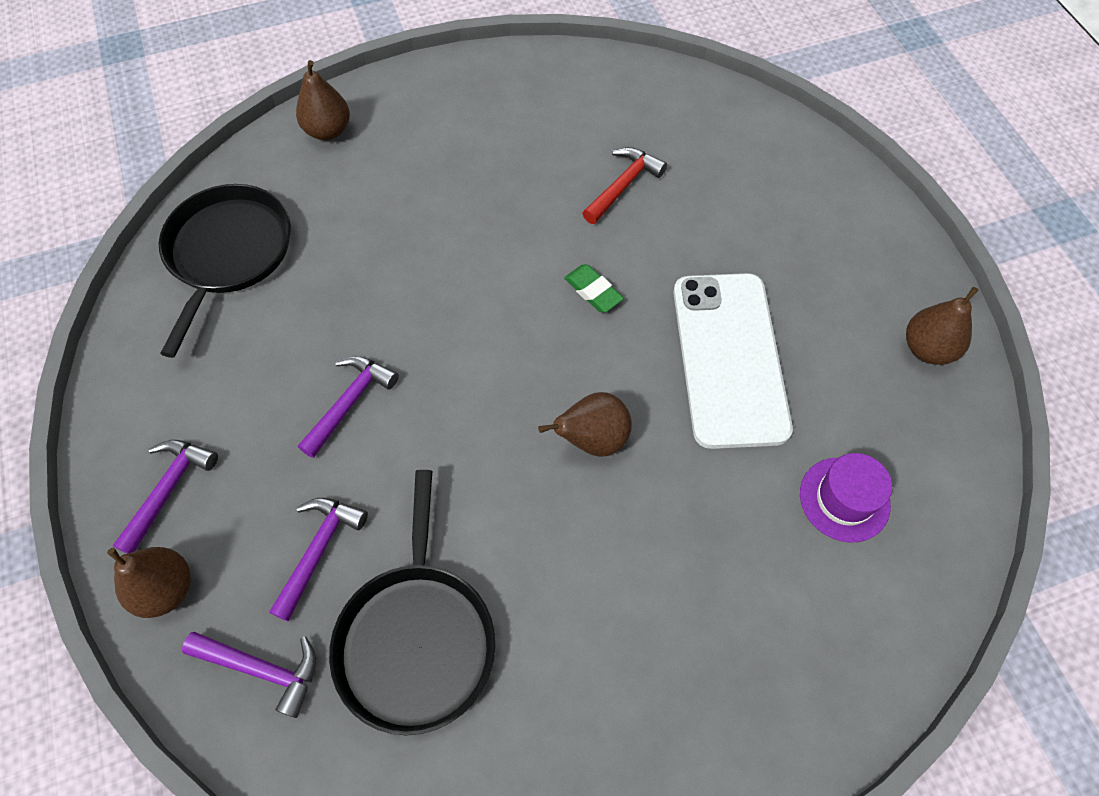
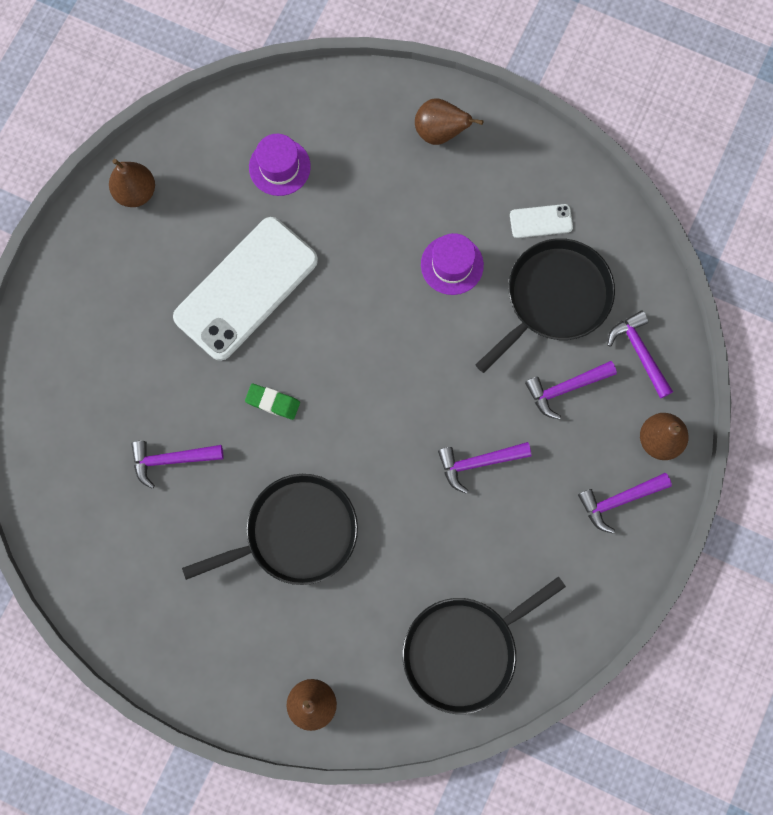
camera: 135 degrees left, 15 degrees up
brown pear [538,392,632,456] -> brown pear moved to [415,99,484,145]
green eraser [564,264,624,312] -> green eraser turned 75 degrees counterclockwise [245,384,300,420]
red hammer [582,147,667,224] -> purple hammer [131,441,223,489]
none -> black pan [182,474,358,585]
none -> purple hat [421,233,484,295]
none -> white phone [510,204,573,238]

